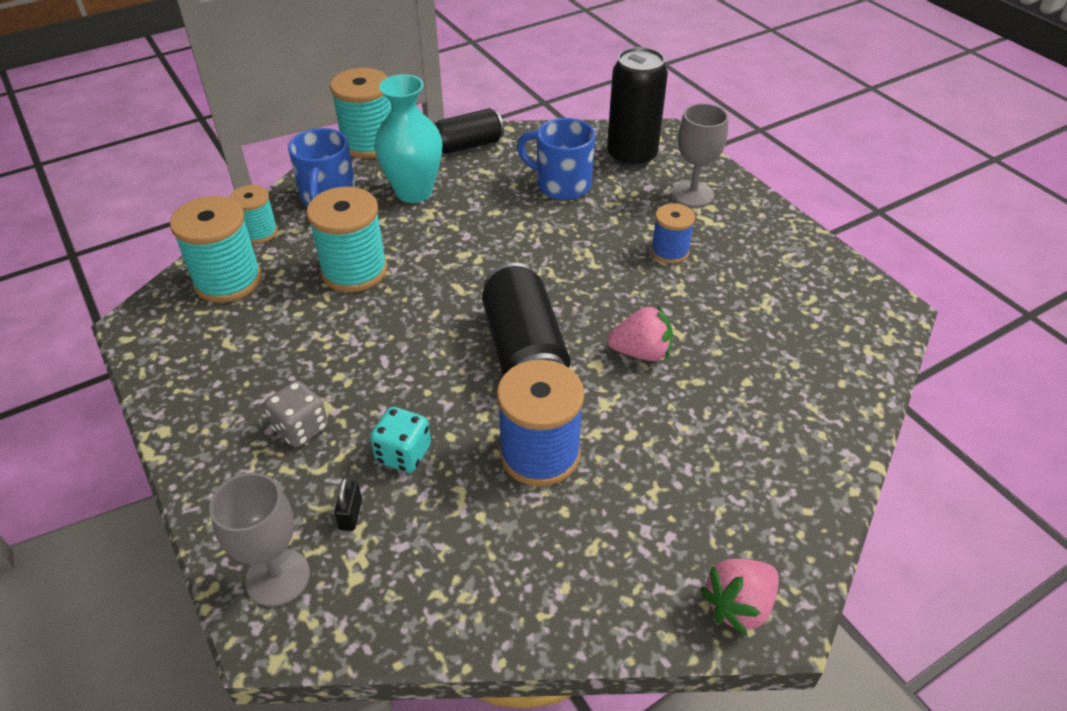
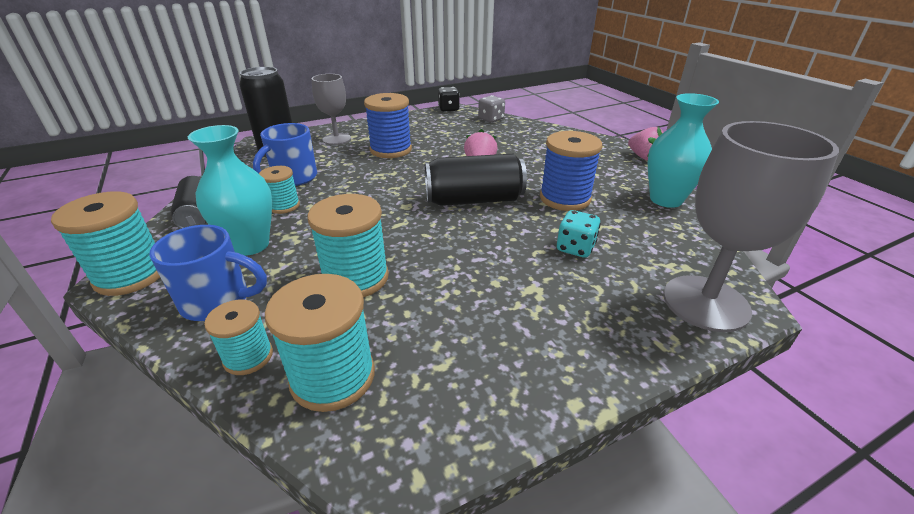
camera: 85 degrees left, 10 degrees down
grey goblet [209,473,310,607] -> grey goblet [663,121,839,332], size x1.64
grey dice [264,381,328,447] -> grey dice moved to [478,95,505,123]
black padlock [334,477,362,531] -> none
blue spool [651,203,695,264] -> blue spool [364,93,412,158], size x1.69
none -> turquoise spool [259,166,300,214]
none -> black dice [438,87,460,111]
none -> turquoise vase [648,93,719,208]

